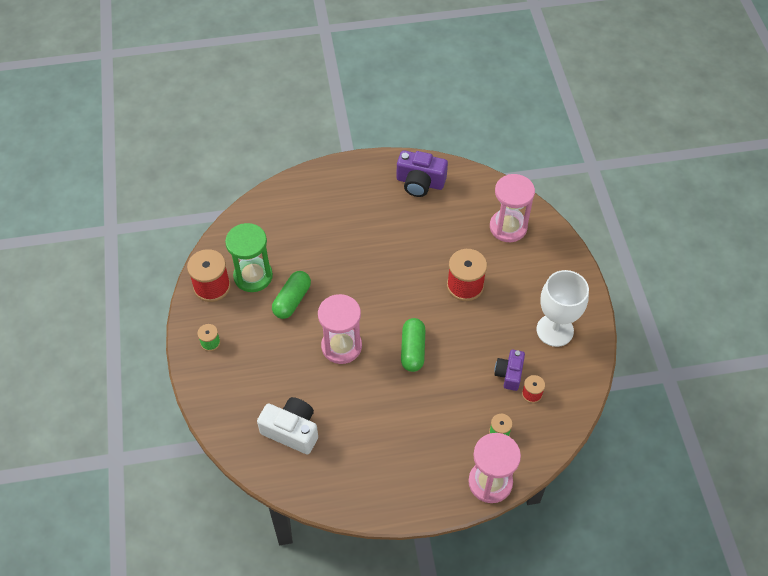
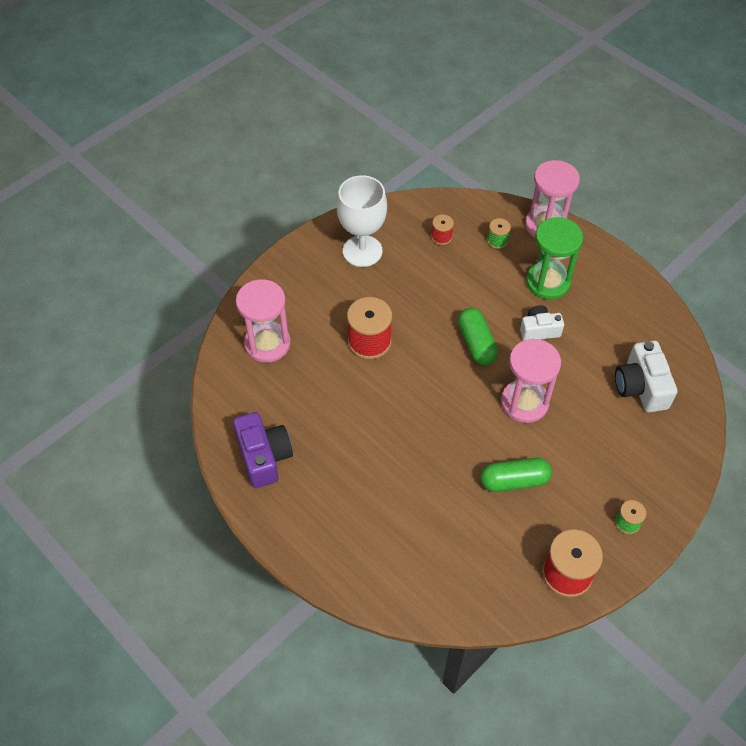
camera: 125 degrees left, 0 degrees up
green hourglass [225,223,273,292] -> green hourglass moved to [526,217,583,300]
green capsule [401,318,425,372] -> green capsule turned 75 degrees counterclockwise [458,308,498,365]
purple camera [494,350,525,391] -> none
none -> white camera [520,305,564,341]

